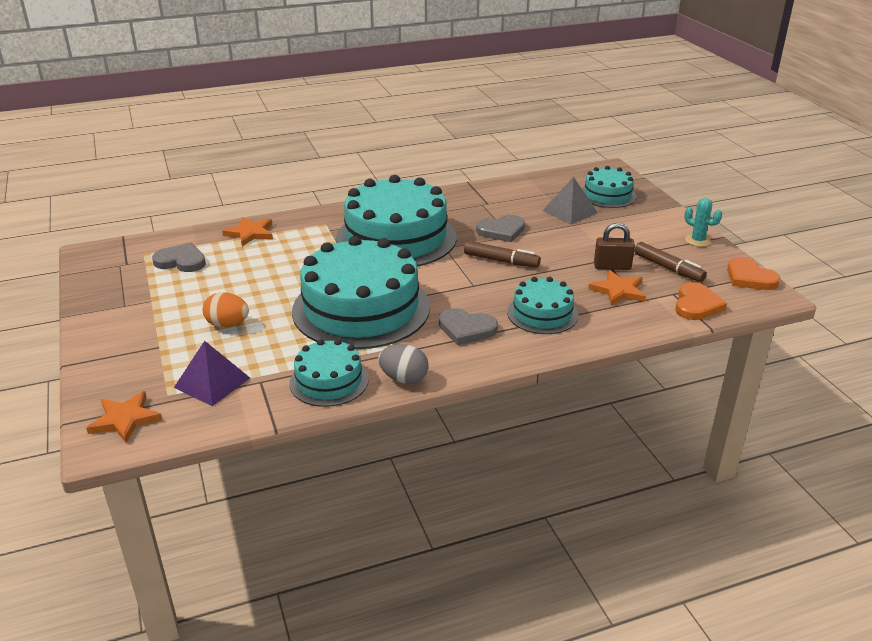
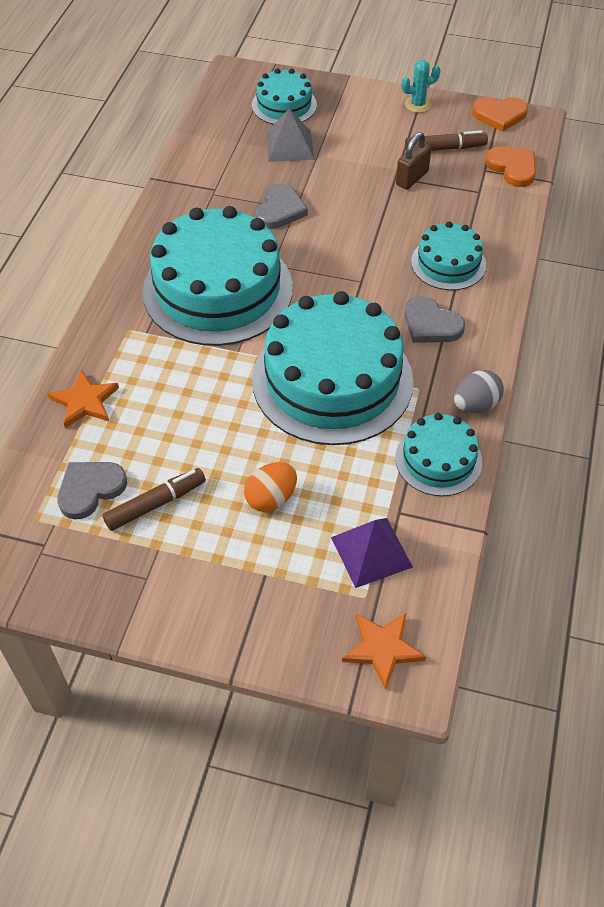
camera: 55 degrees left, 20 degrees up
grey heart [439,308,498,345] -> grey heart turned 75 degrees clockwise [404,296,465,343]
brown marker [464,241,541,268] -> brown marker moved to [103,468,206,531]
orange star [588,270,646,306] -> none

